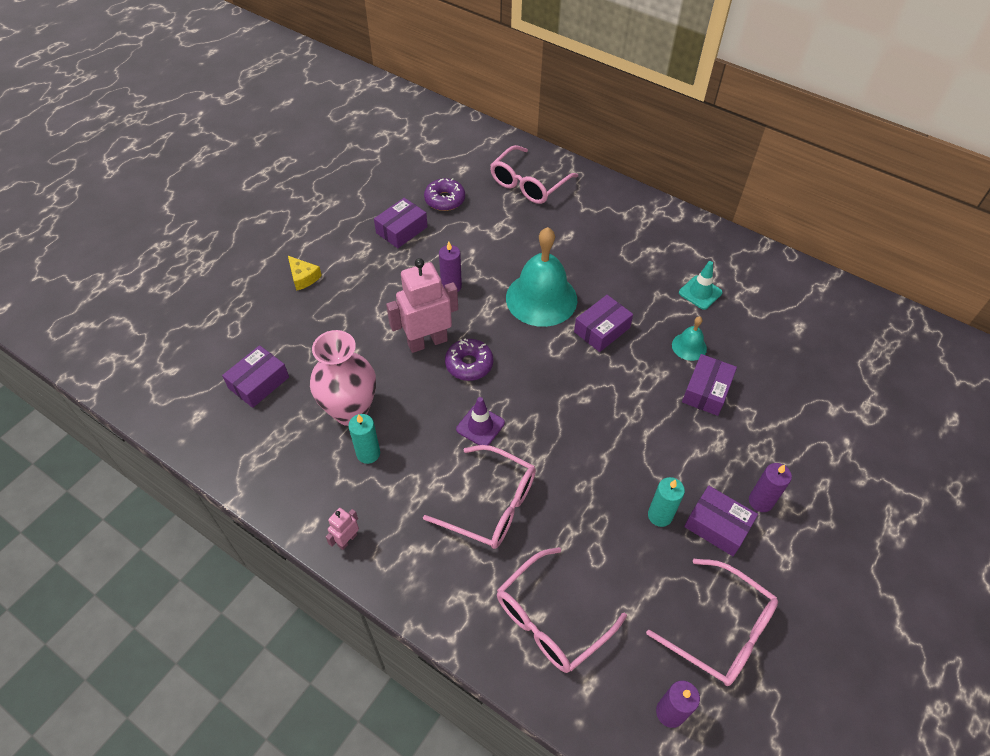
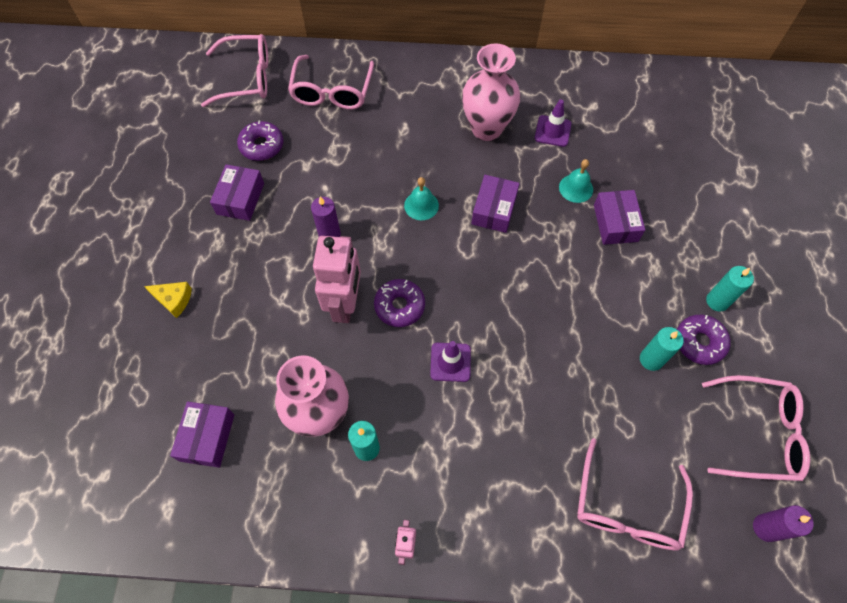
camera: 30 degrees left, 10 degrees up
pink robot [386,258,458,353] -> pink robot turned 150 degrees clockwise [313,236,361,323]
pink glasses [423,445,536,549] -> pink glasses moved to [201,34,268,107]
turquoise bell [506,227,577,327] -> turquoise bell [404,177,439,220], size x0.46
turquoise traffic cone [679,261,723,310] -> purple traffic cone [535,100,571,147]
purple box [684,486,758,556] -> purple donut [677,315,731,365]
purple candle [749,463,792,512] -> turquoise candle [706,266,754,312]
none -> pink vase [462,44,521,141]

